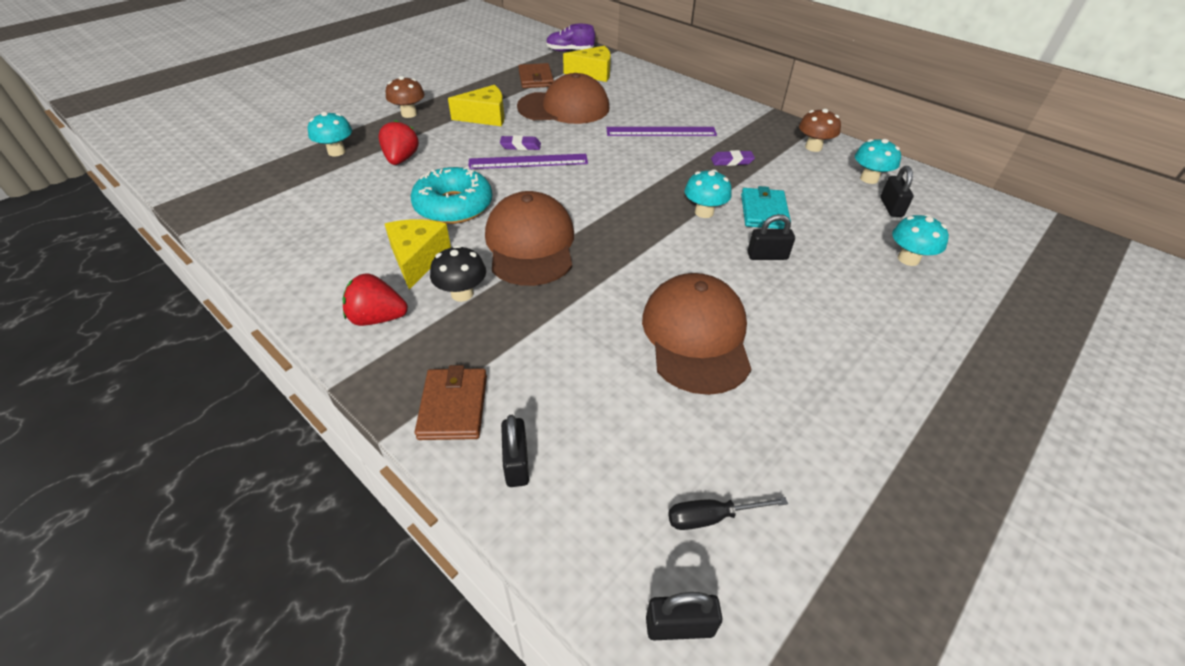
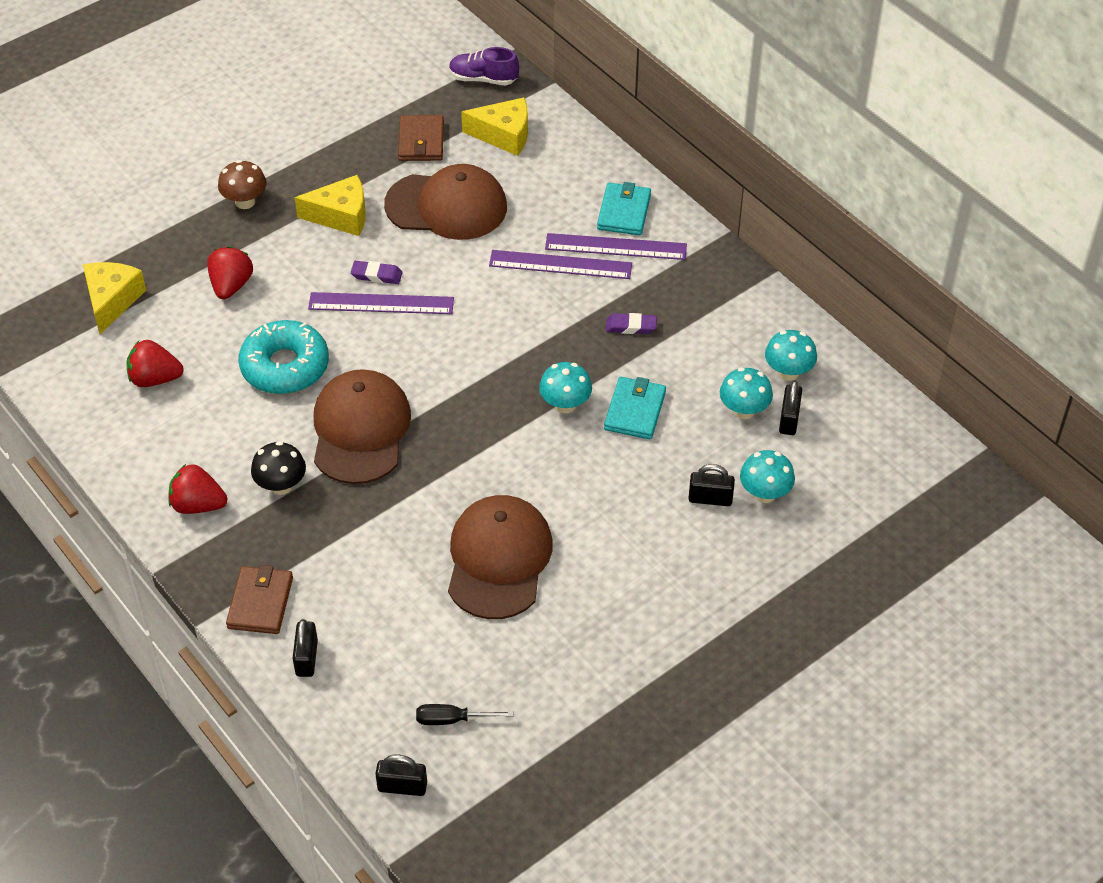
camera: 10 degrees right, 5 degrees up
turquoise mushroom [308,112,352,156] -> turquoise mushroom moved to [720,367,773,419]
yellow cheese [385,220,451,290] -> yellow cheese moved to [83,262,146,334]
black padlock [748,214,795,260] -> black padlock moved to [688,464,735,506]
brown mushroom [799,109,841,152] -> none
none -> red strawberry [126,340,184,387]
none -> purple ruler [545,233,687,260]
none -> turquoise wallet [597,182,651,235]

